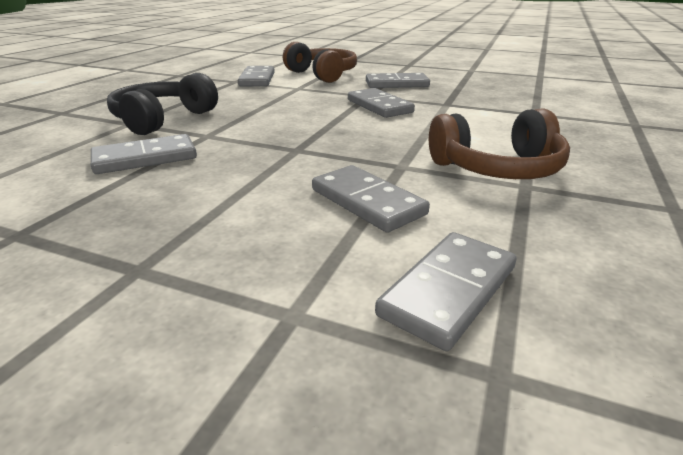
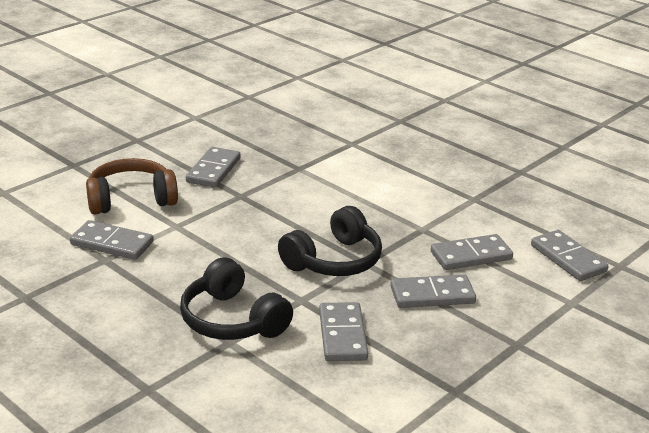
camera: 70 degrees left, 0 degrees up
grey domino [348,88,415,118] -> grey domino moved to [390,274,476,308]
brown headphones [429,108,570,179] -> none
none -> black headphones [278,206,382,276]

